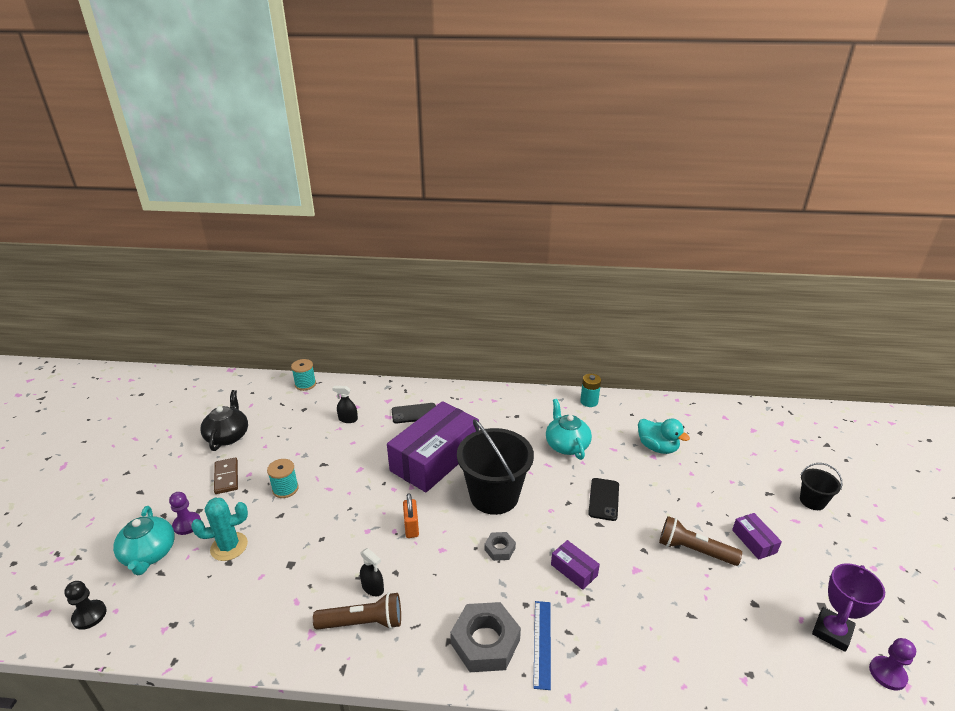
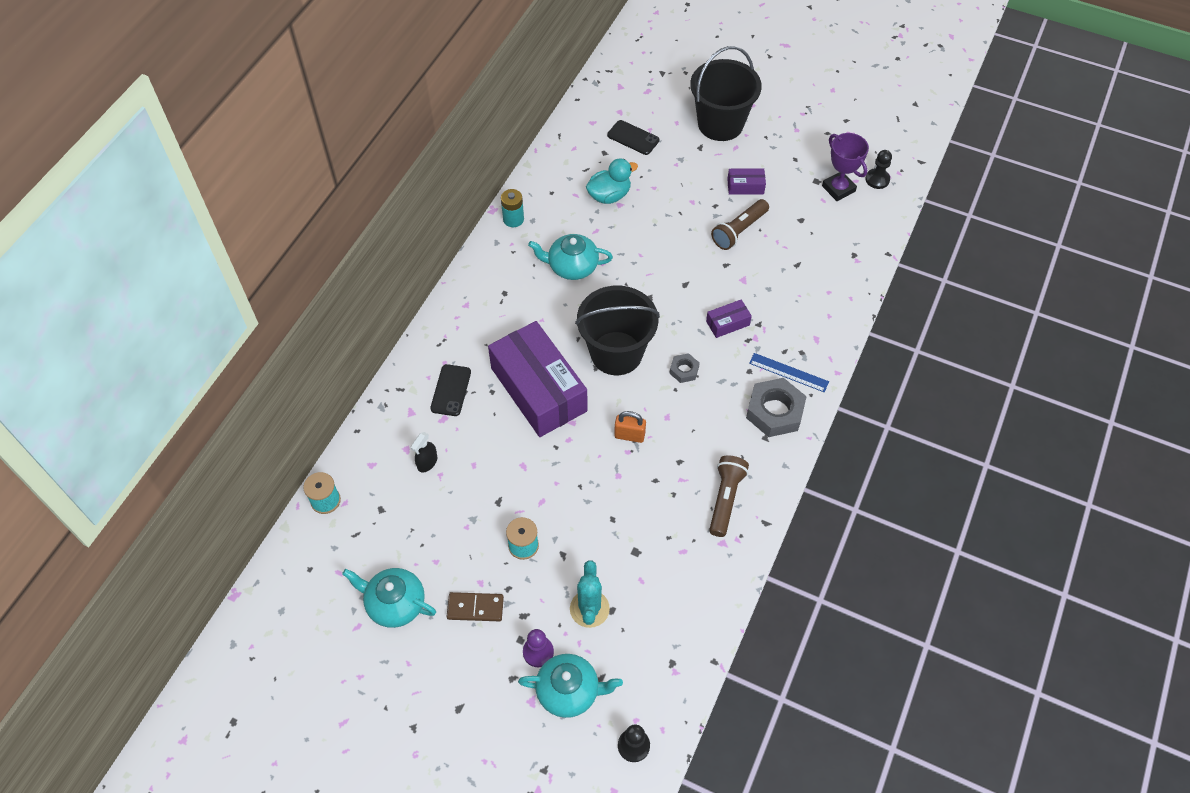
camera: 70 degrees left, 25 degrees up
black teapot [200,390,248,451] -> turquoise teapot [342,568,436,628]
black spray bottle [360,548,384,596] -> none
black phone [588,478,619,521] -> black phone moved to [607,120,659,155]
black bucket [800,463,842,510] -> black bucket [690,46,762,141], size x2.08
purple pawn [869,638,916,690] -> black pawn [865,150,892,189]

